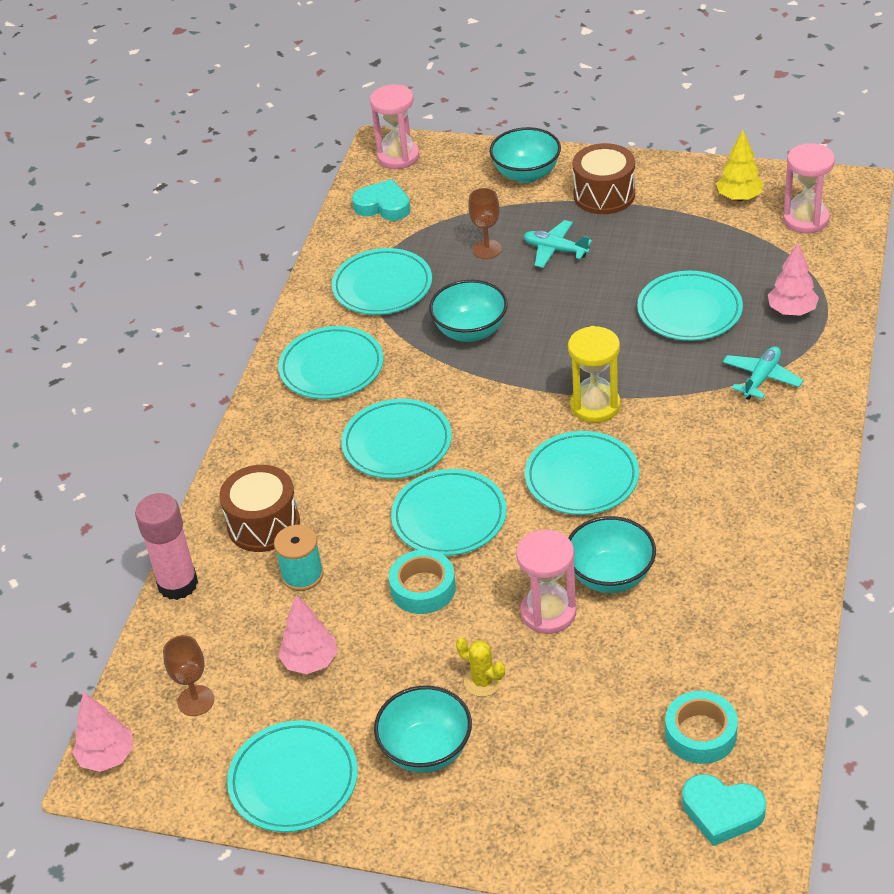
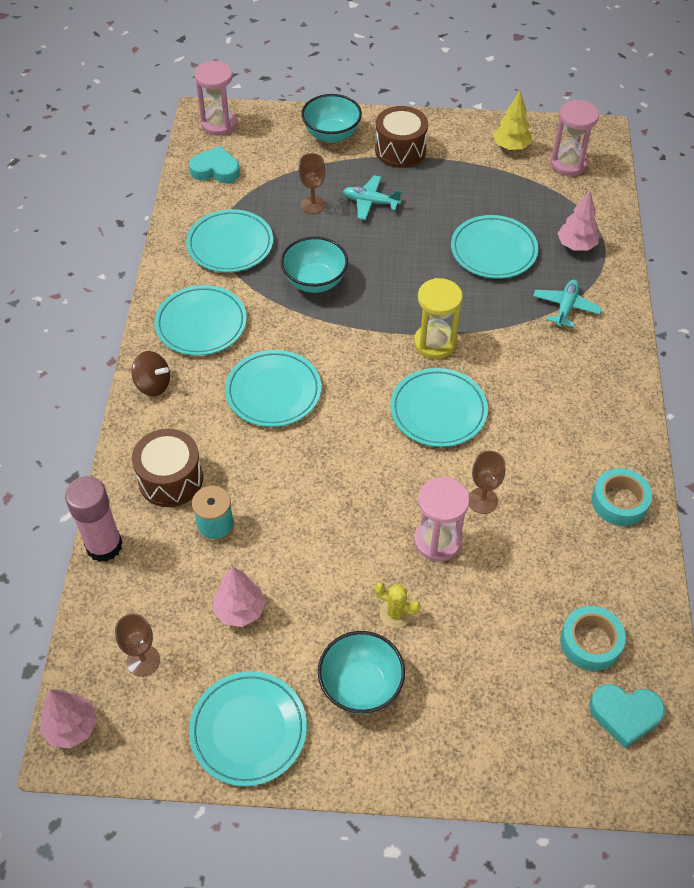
camera: 15 degrees left, 10 degrees up
turquoise tape [389,550,456,614] -> turquoise tape moved to [592,468,652,526]
turquoise plate [391,469,507,556] -> none
turquoise bowl [568,516,656,593] -> brown goblet [469,451,506,514]
none -> brown spinning top [131,351,170,396]

